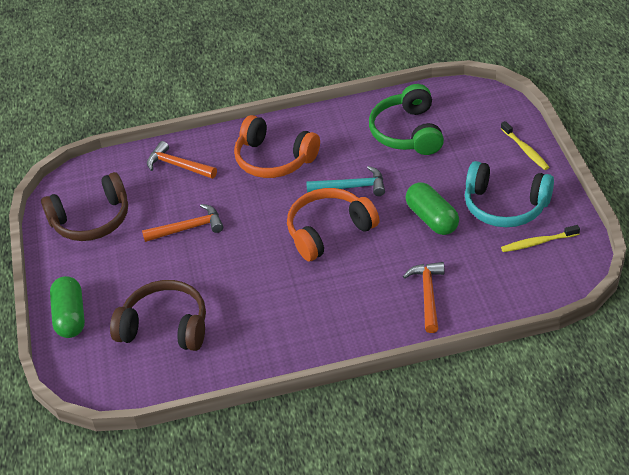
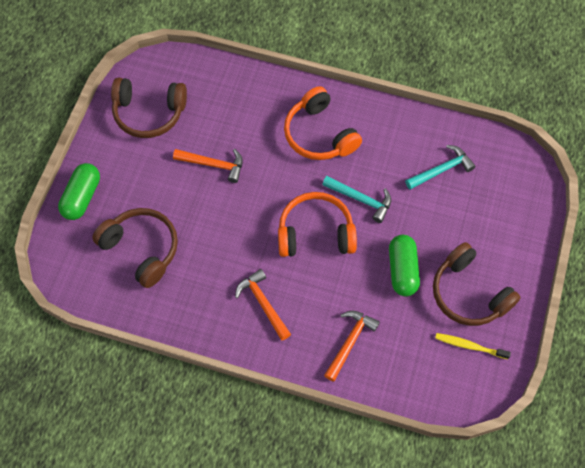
camera: 25 degrees right, 20 degrees up
orange hammer [147,141,217,179] -> orange hammer moved to [235,269,291,340]
green headphones [369,84,444,155] -> turquoise hammer [405,145,476,190]
turquoise headphones [465,161,554,227] -> brown headphones [433,242,521,326]
yellow toothbrush [501,121,549,170] -> none

